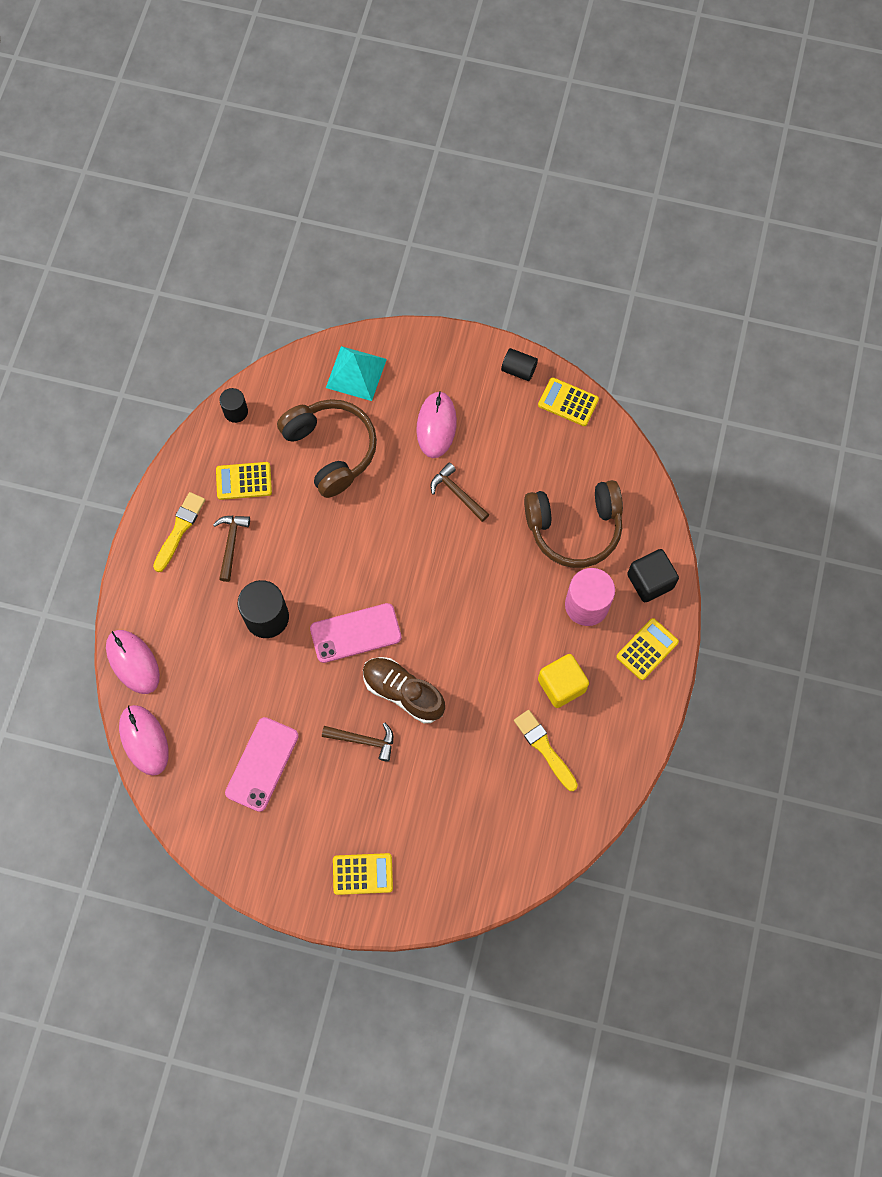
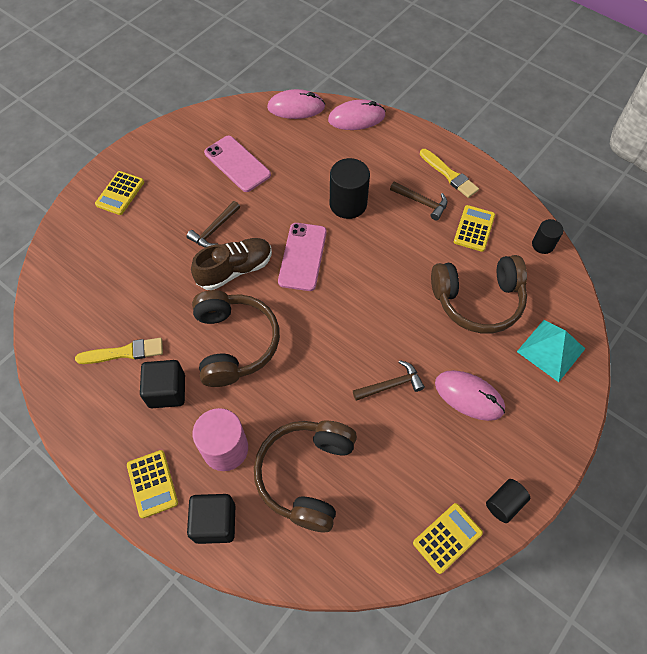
camera: 115 degrees right, 10 degrees down
yellow cube [538,654,589,708] -> black cube [140,360,185,408]
none -> brown headphones [192,290,280,387]

